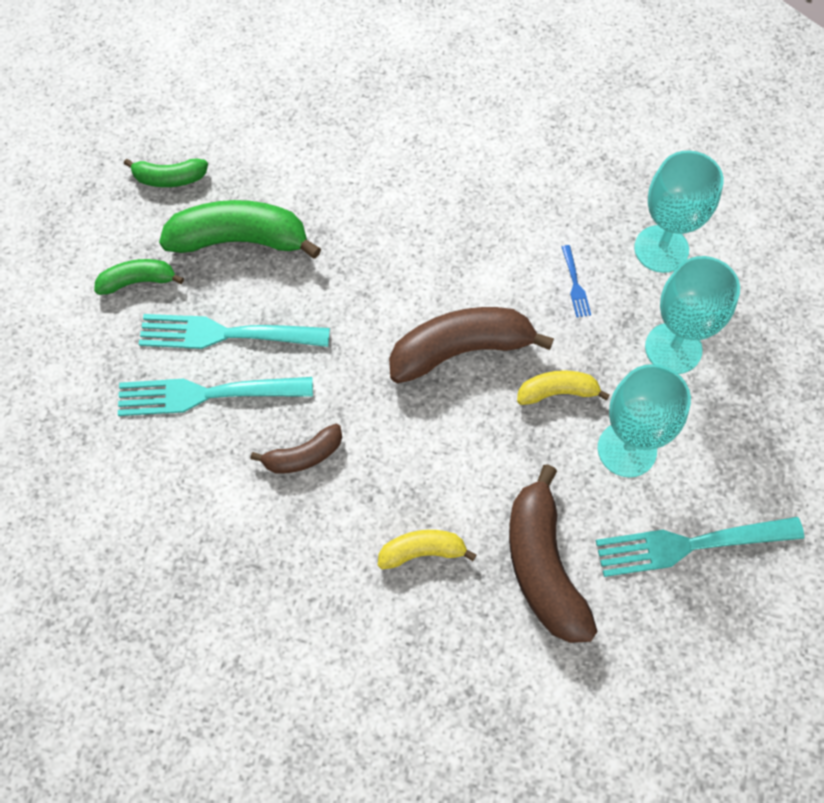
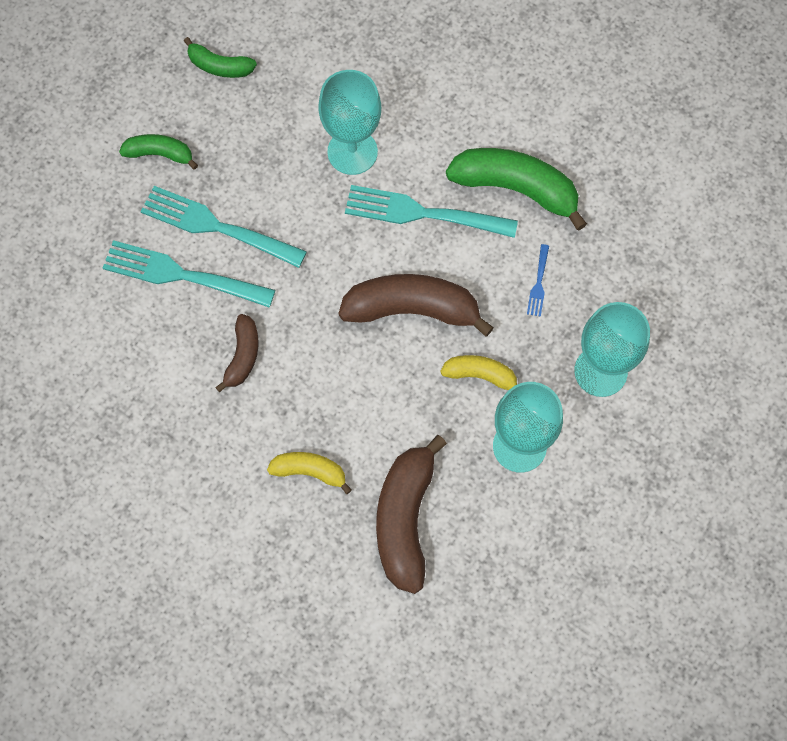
camera: 20 degrees right, 5 degrees up
green banana [159,200,321,259] -> green banana moved to [446,148,587,231]
brown banana [251,424,342,473] -> brown banana turned 75 degrees counterclockwise [215,314,258,392]
turquoise fork [596,517,804,577] -> turquoise fork moved to [345,185,518,238]
turquoise goblet [634,151,724,273] -> turquoise goblet moved to [318,70,381,175]

